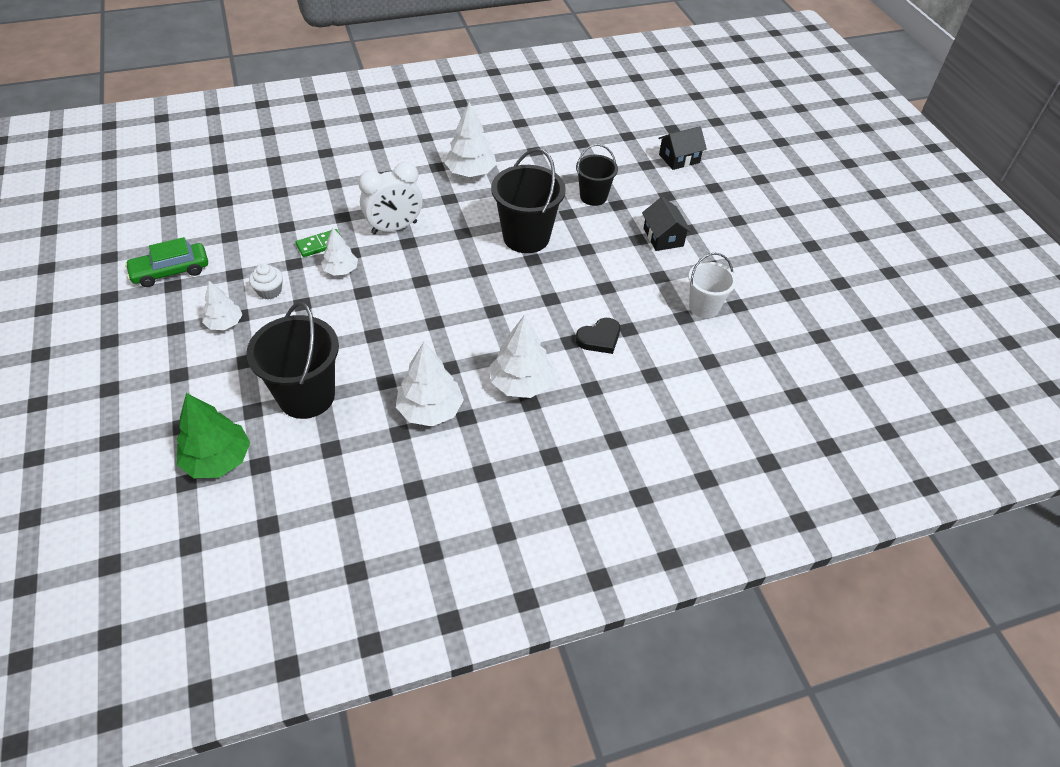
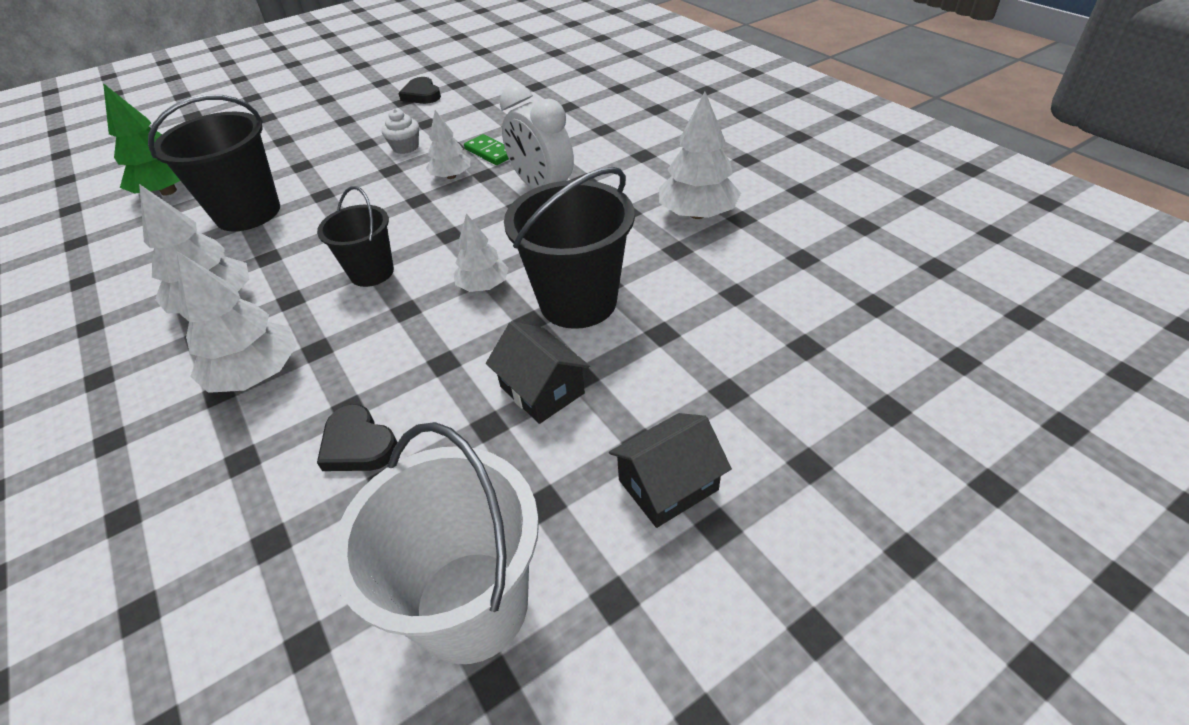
camera: 80 degrees right, 5 degrees down
green car [125,237,208,287] -> black heart [398,77,441,104]
white tree [202,281,242,330] -> white tree moved to [453,213,509,292]
black bucket [576,144,618,206] -> black bucket moved to [317,186,394,287]
black house [658,126,707,170] -> black house moved to [486,321,590,424]
white bucket [689,253,737,318] -> white bucket [331,422,539,664], size x1.63

